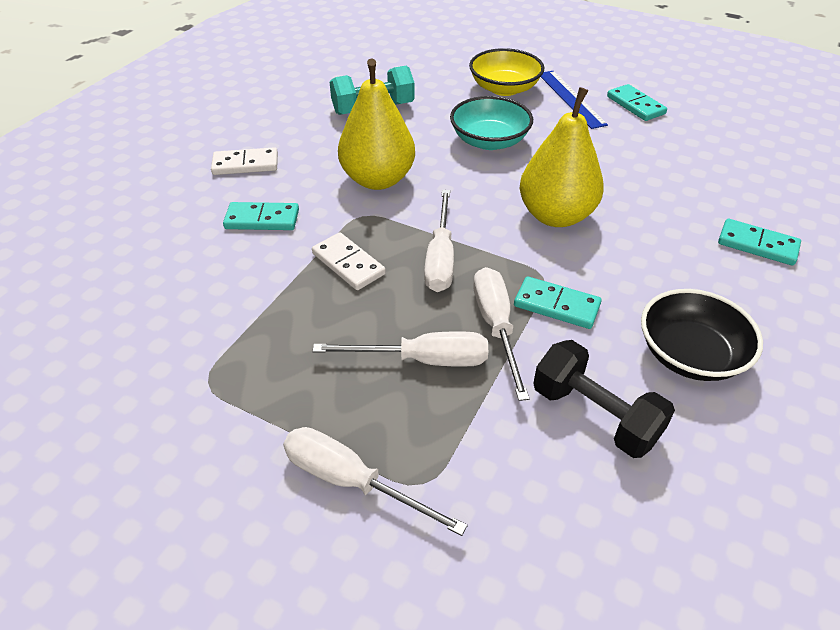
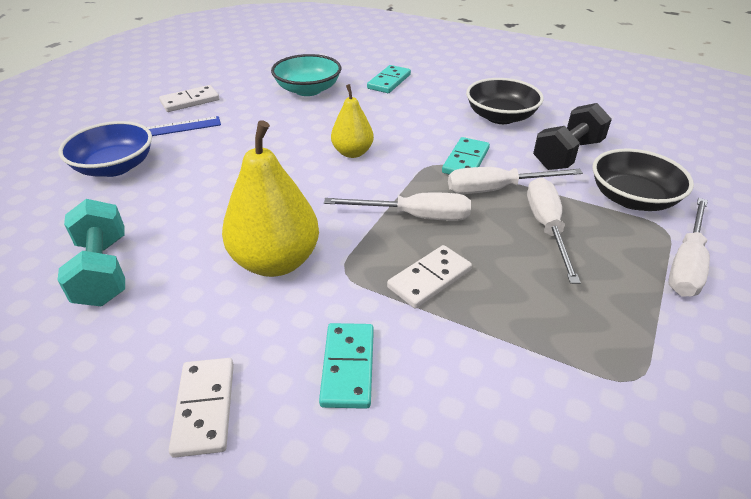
camera: 90 degrees left, 5 degrees down
turquoise bowl [450,96,533,150] -> turquoise bowl moved to [271,54,341,96]
yellow bowl [469,48,544,96] -> blue bowl [59,121,152,177]
yellow pear [519,87,604,227] -> yellow pear [331,84,374,158], size x0.59
turquoise domino [607,84,667,121] -> white domino [159,85,219,112]
none -> black bowl [592,149,694,211]

